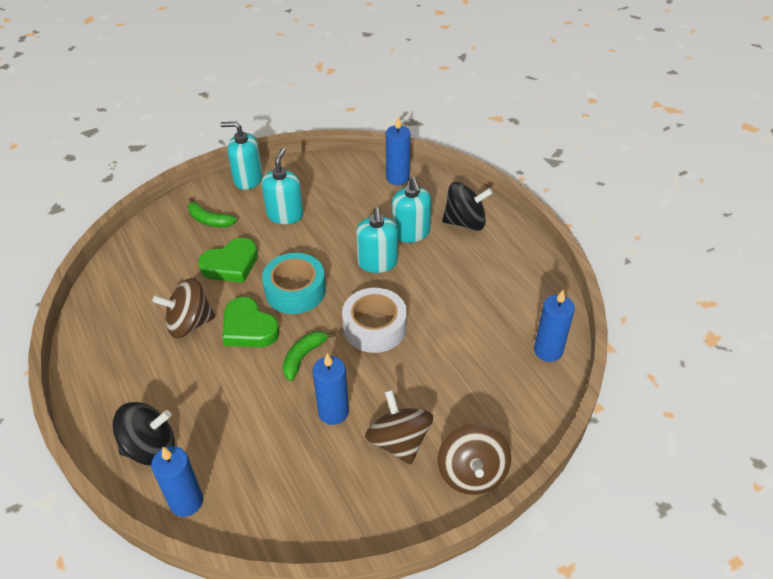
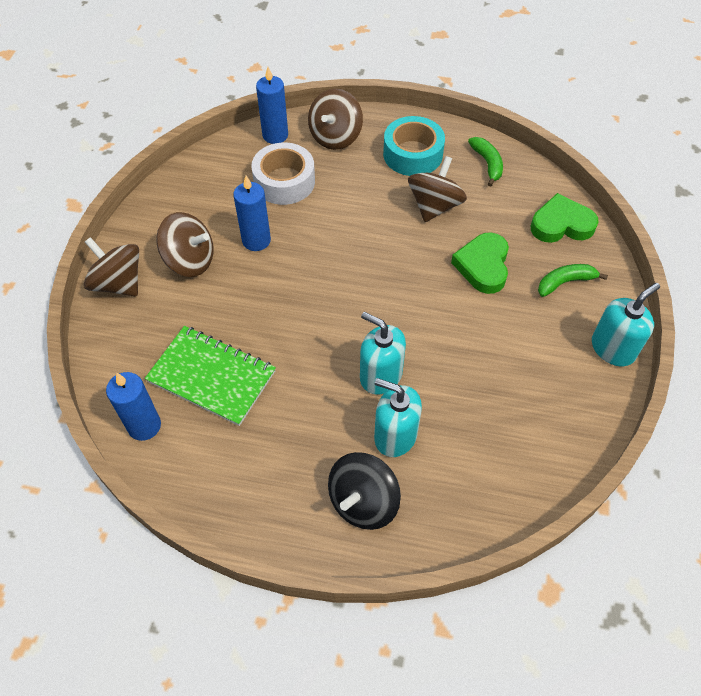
camera: 130 degrees right, 10 degrees up
black spinning top [112,402,175,466] -> brown spinning top [308,89,363,150]
green heart [222,297,280,347] -> green heart moved to [531,193,599,243]
turquoise soap dispenser [261,148,304,224] -> none
turquoise tape [262,253,326,314] -> turquoise tape moved to [383,116,445,176]
green banana [282,331,336,381] -> green banana moved to [468,137,503,187]
white tape [342,288,407,353] -> white tape moved to [251,143,315,205]
blue candle [386,117,410,185] -> none
none -> green notebook [145,326,276,426]

